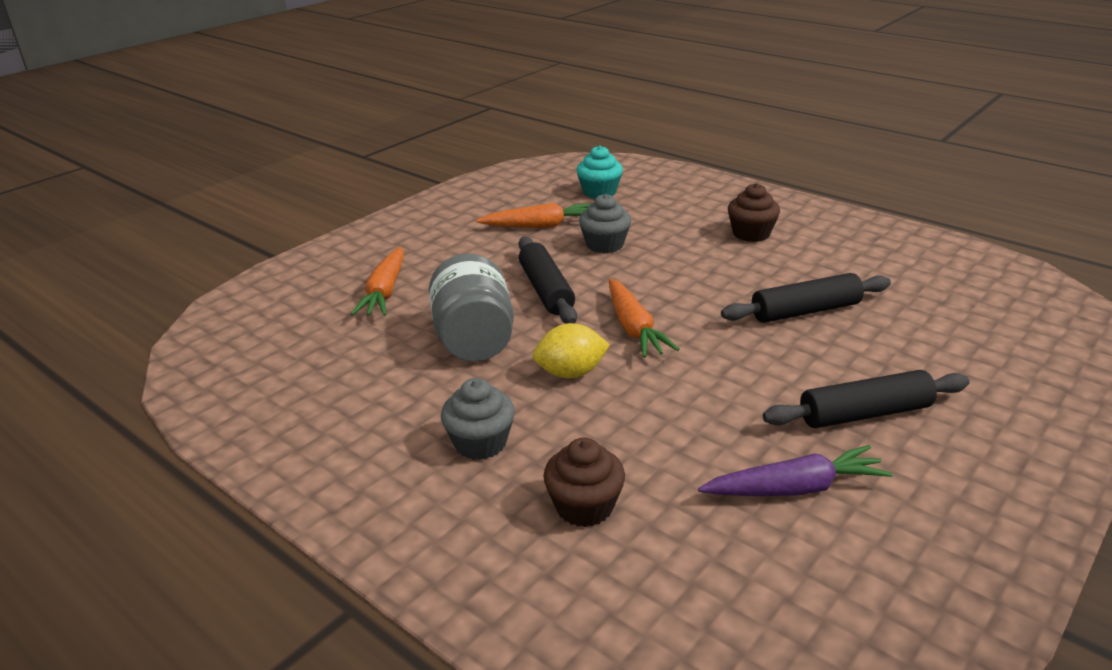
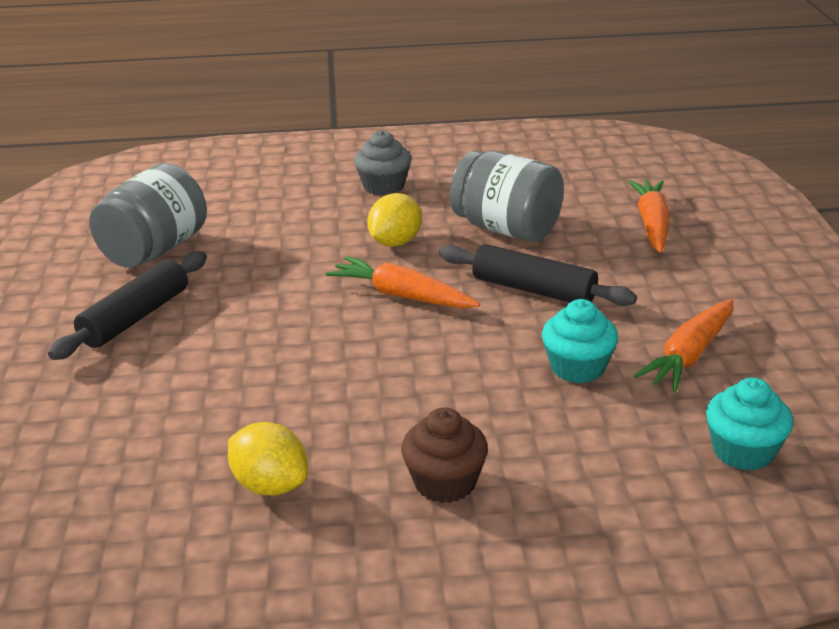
camera: 135 degrees right, 0 degrees up
orange carrot [351,247,404,316] -> orange carrot turned 45 degrees clockwise [628,180,670,253]
brown cupcake [543,437,625,527] -> none
grey cupcake [579,194,631,253] -> turquoise cupcake [542,299,618,383]
purple carrot [698,445,893,496] -> grey jar [89,163,207,268]
black rolling pin [721,273,891,323] -> none
none -> yellow lemon [228,422,308,496]

